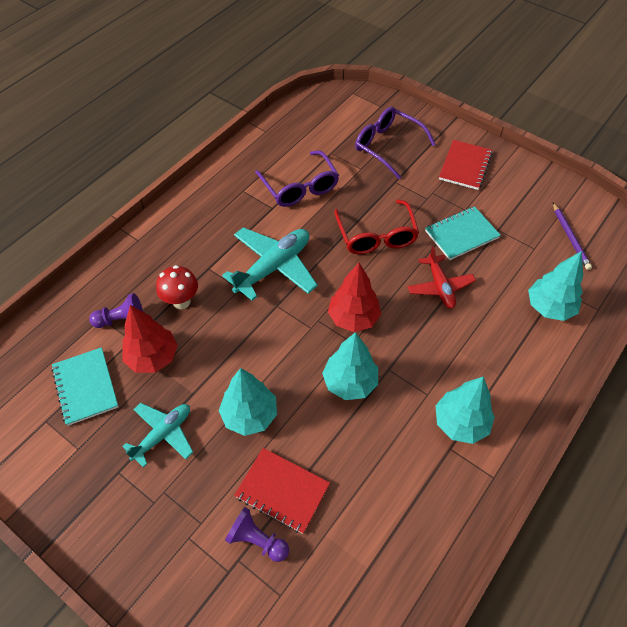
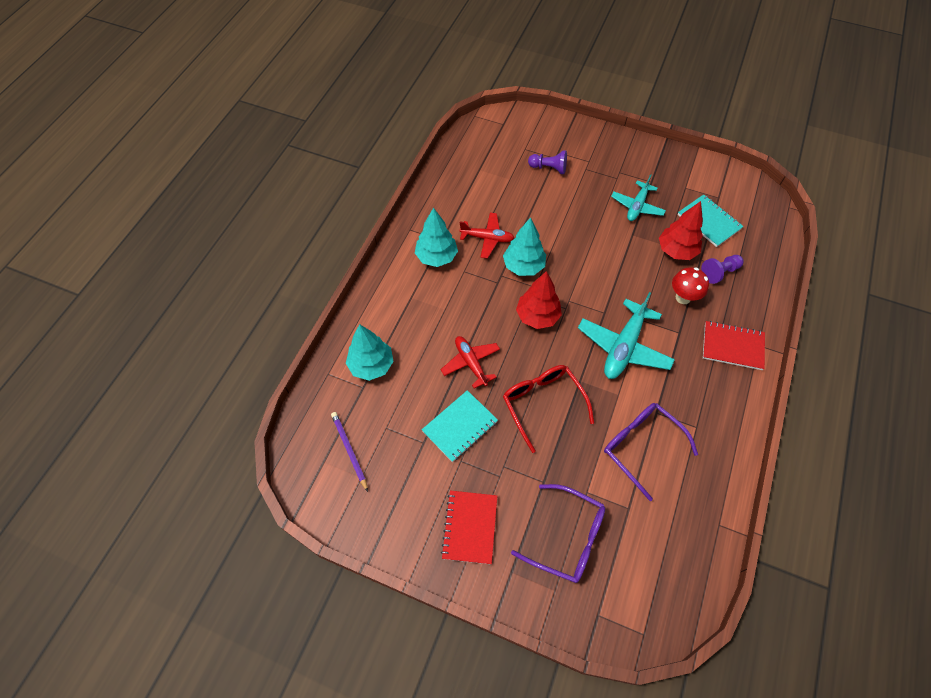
camera: 165 degrees right, 5 degrees up
turquoise tree [219,368,277,436] -> none
red notebook [234,448,330,534] -> red notebook moved to [703,321,765,370]
none -> red plane [460,213,514,259]

